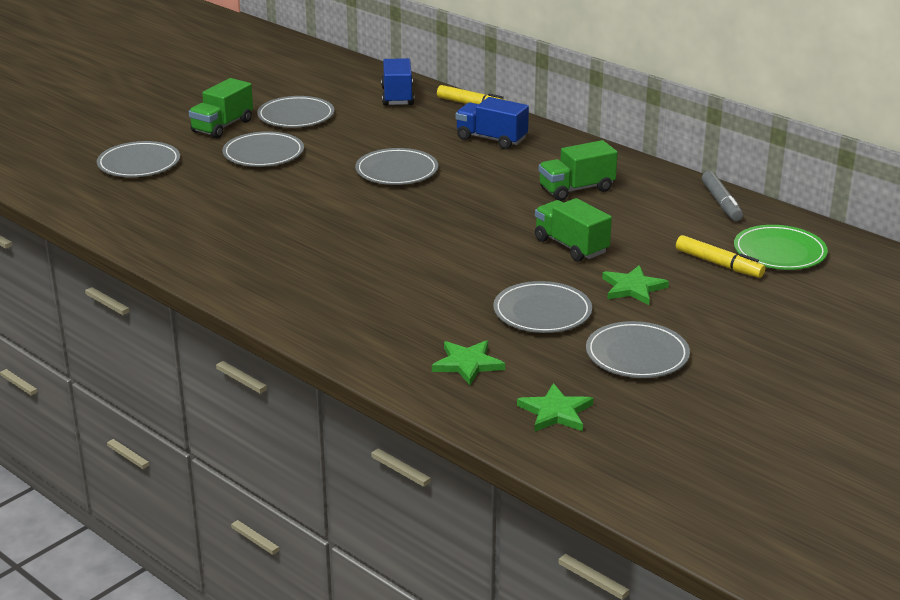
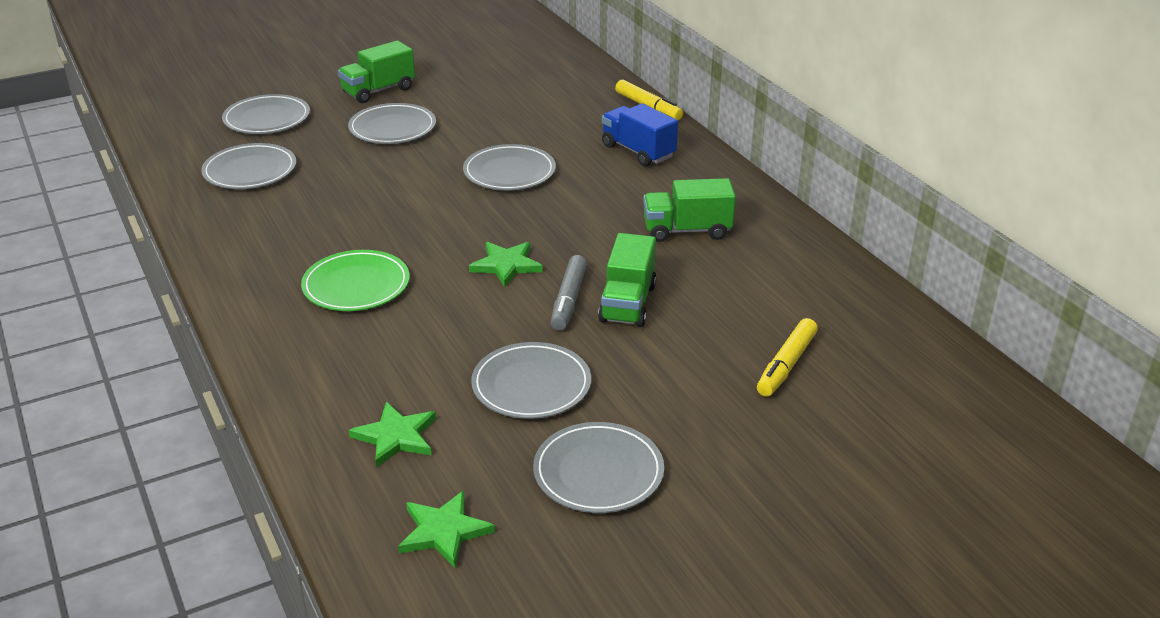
camera: 20 degrees right, 5 degrees up
grey plate [257,96,334,128] -> grey plate moved to [201,143,296,189]
blue truck [381,58,414,106] -> none
green truck [535,198,612,262] -> green truck turned 150 degrees counterclockwise [598,233,656,327]
green star [602,265,669,305] -> green star moved to [469,242,543,287]
yellow marker [676,235,765,278] -> yellow marker turned 60 degrees clockwise [757,318,818,397]
grey marker [701,171,743,221] -> grey marker moved to [551,255,587,331]
green plate [734,225,828,270] -> green plate moved to [301,250,410,311]

